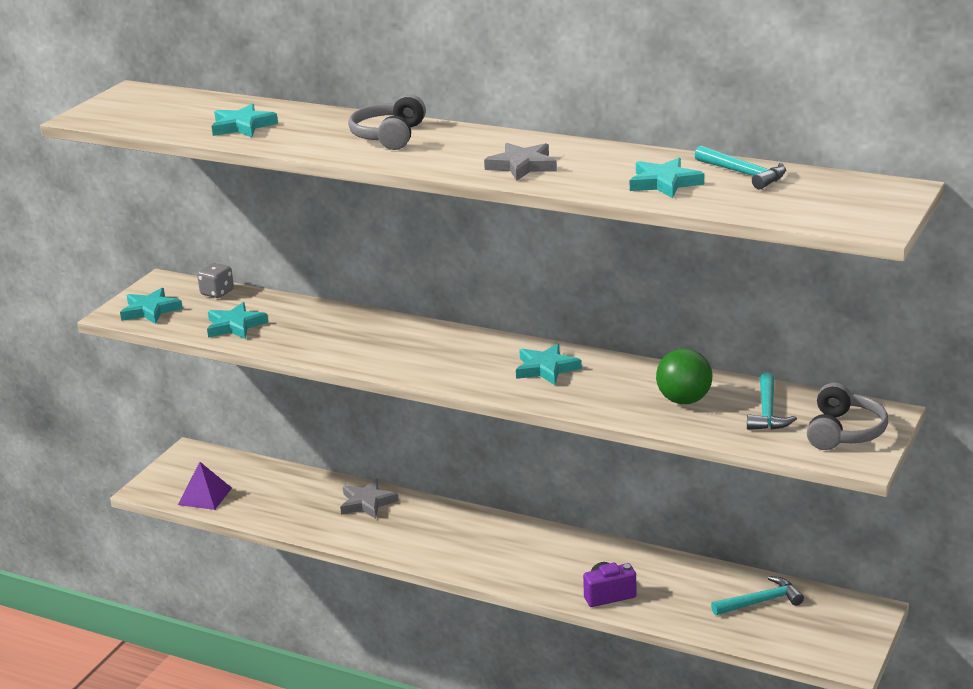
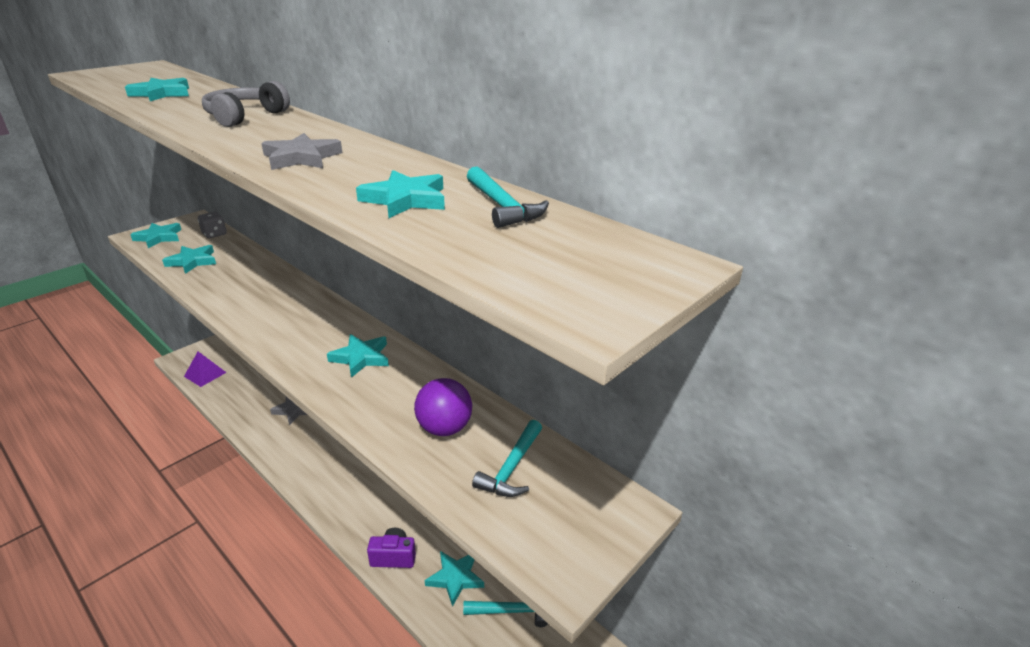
camera: 15 degrees right, 5 degrees up
green ball [656,349,712,404] -> purple ball [414,378,472,436]
grey headphones [807,382,888,450] -> none
none -> turquoise star [425,551,484,607]

